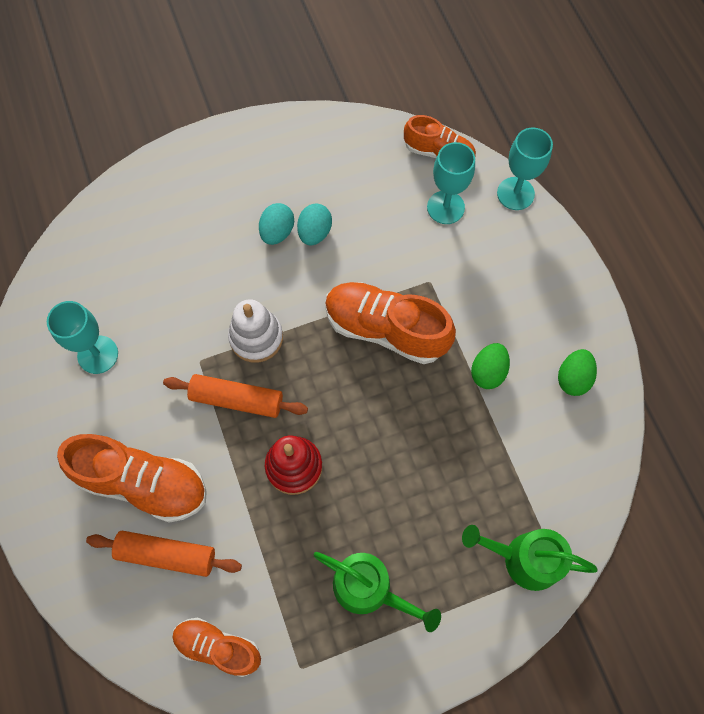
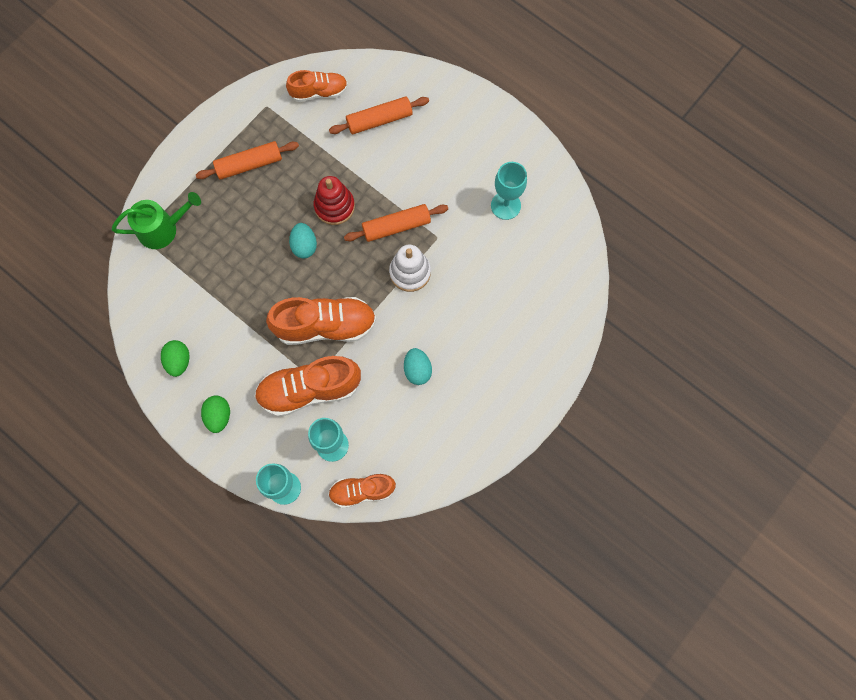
camera: 150 degrees right, 5 degrees up
orange shoe [57,434,207,523] -> orange shoe moved to [254,356,361,417]
turquoise egg [259,203,294,245] -> turquoise egg moved to [289,223,317,259]
green watering can [314,552,441,632] -> orange rolling pin [196,141,299,180]
green egg [471,343,510,389] -> green egg moved to [201,395,230,433]

